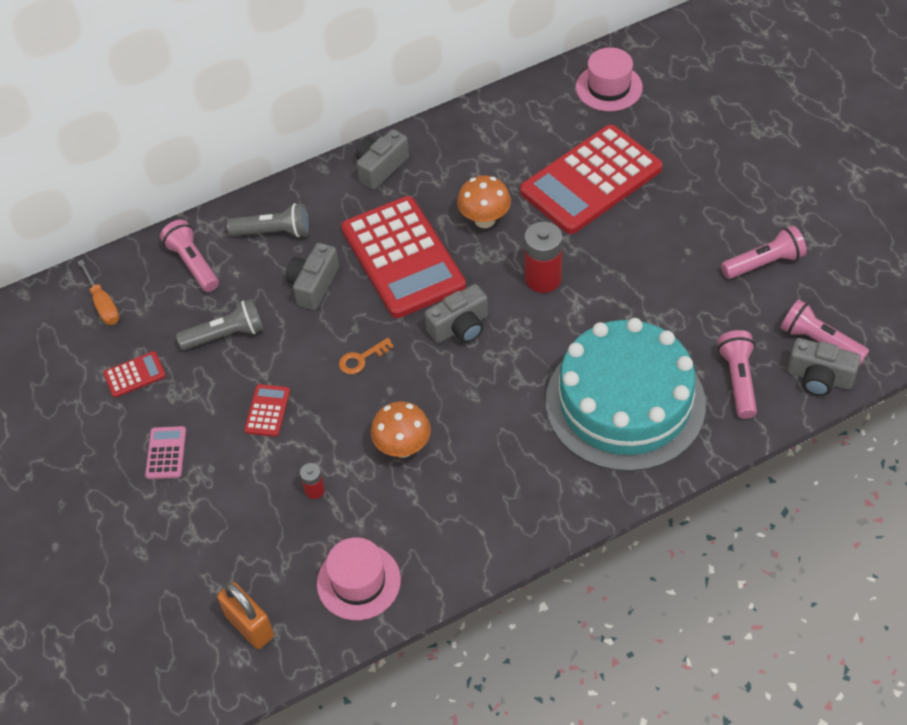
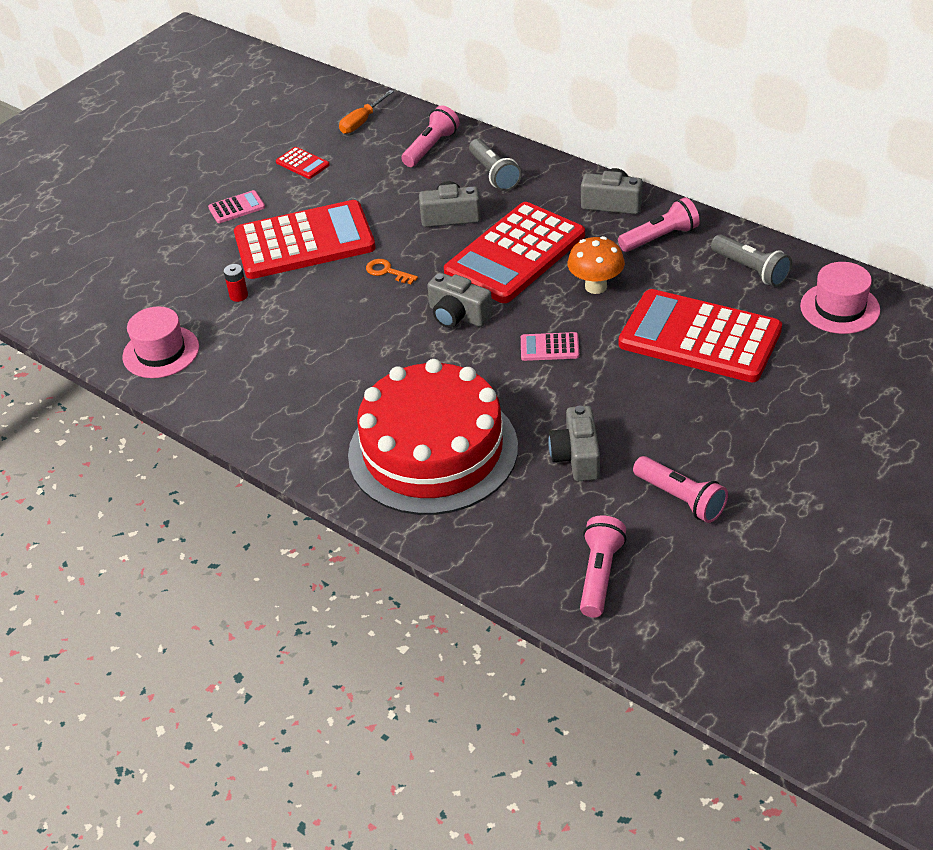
camera: 65 degrees right, 10 degrees down
grey flashlight [176,299,263,350] -> grey flashlight moved to [711,234,792,287]
orange padlock [217,582,274,649] -> none
red calculator [244,384,290,437] -> red calculator [234,200,376,279], size x2.50
orange mushroom [371,401,431,458] -> none
red battery [524,222,562,293] -> pink calculator [521,332,579,361]
turquoise cake [546,318,706,472] -> red cake [348,359,518,515]
pink flashlight [718,330,757,419] -> pink flashlight moved to [618,197,700,252]
grey camera [787,338,861,396] -> grey camera moved to [548,406,600,481]

